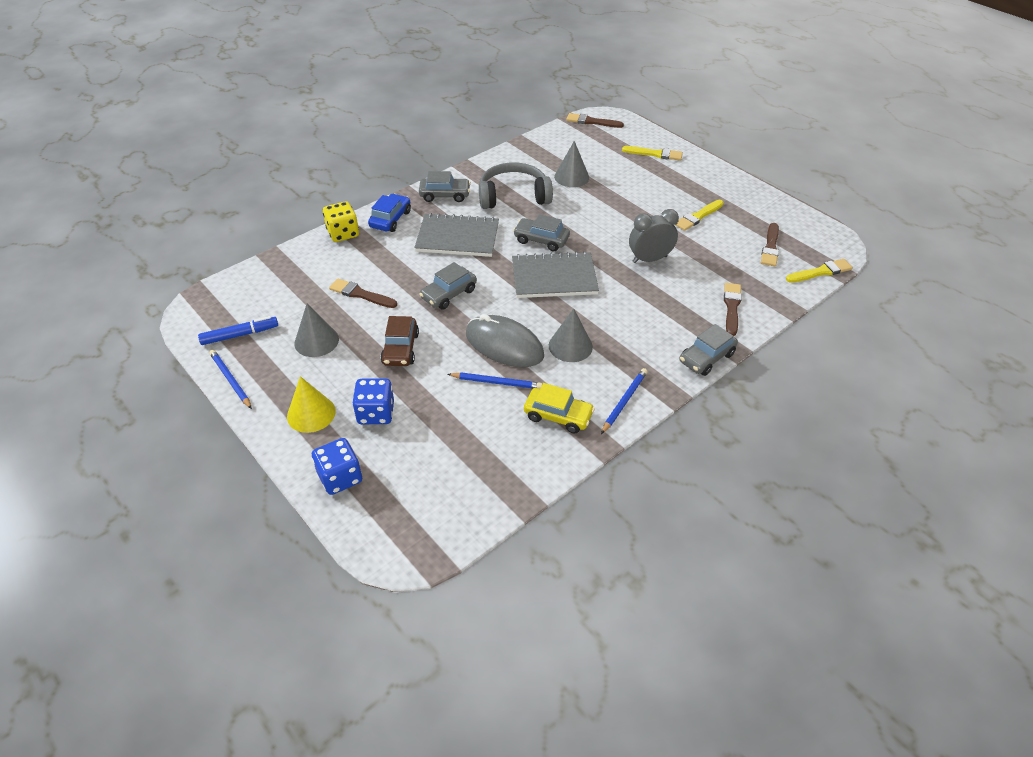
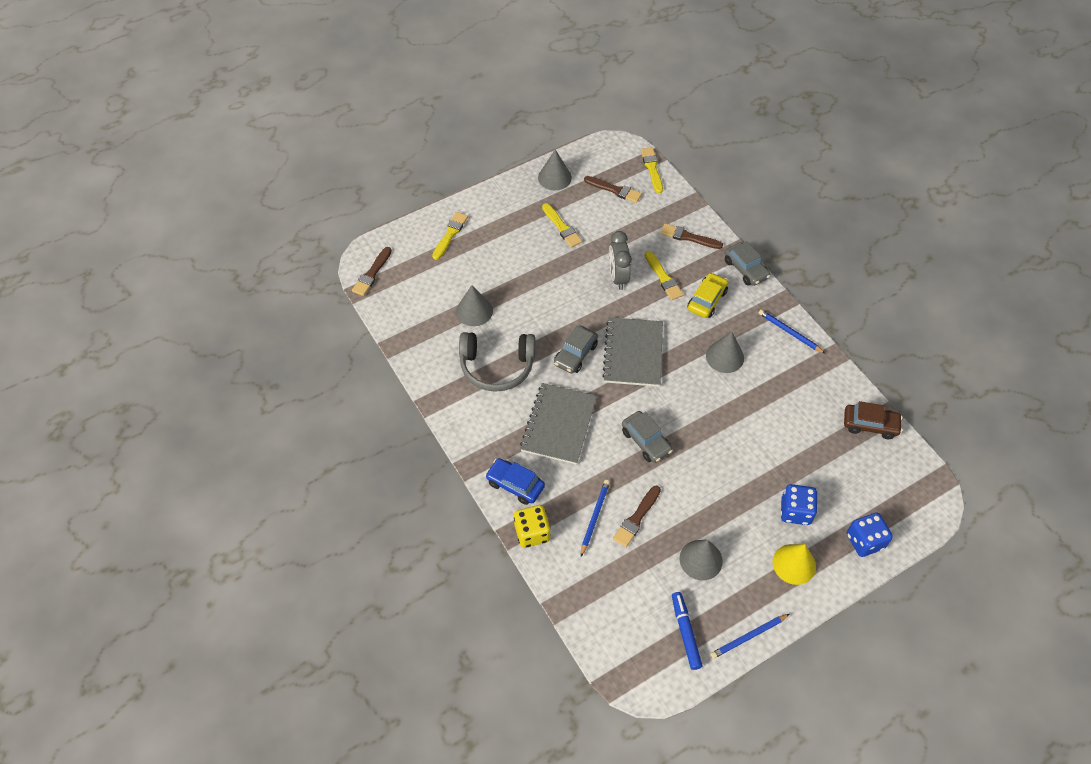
camera: 80 degrees left, 10 degrees up
brown car [381,316,419,366] -> brown car moved to [844,401,903,439]
grey car [419,171,471,202] -> none
blue pencil [448,372,543,389] -> blue pencil moved to [581,480,610,556]
grey mouse [466,314,544,367] -> none
grey headphones [479,162,553,209] -> grey headphones turned 90 degrees counterclockwise [459,332,535,392]
yellow car [524,383,595,434] -> yellow car moved to [687,272,728,318]
none -> grey cone [538,150,572,190]
none -> yellow brush [645,251,684,300]

